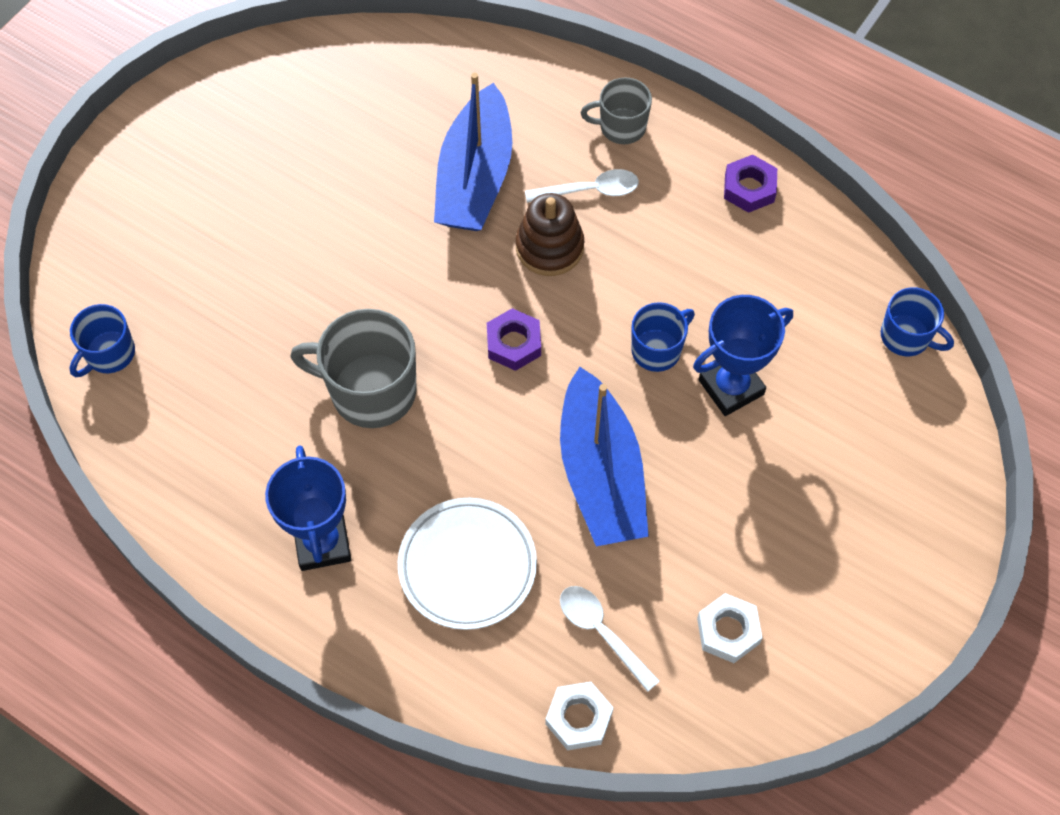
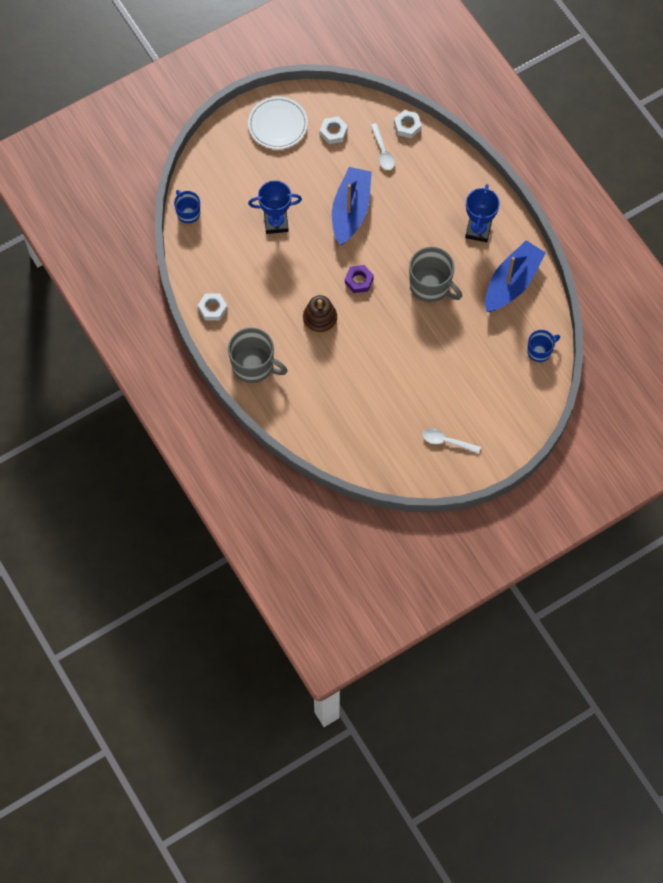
camera: 155 degrees left, 5 degrees up
white plate [398,498,537,630] -> white plate moved to [248,96,308,149]
blue boat [434,73,512,231] -> blue boat moved to [485,241,546,312]
white spoon [525,169,639,203] -> white spoon moved to [423,428,481,454]
grey mug [581,78,652,144] -> grey mug [228,327,287,383], size x1.69
blue mug [631,302,695,372] -> none
purple nut [724,155,777,213] -> white nut [198,294,228,321]

